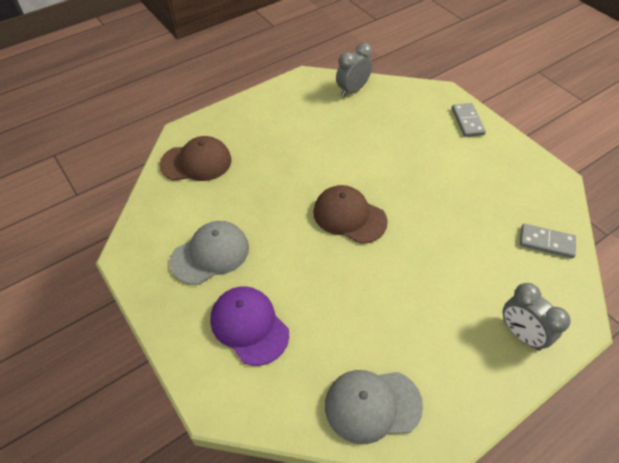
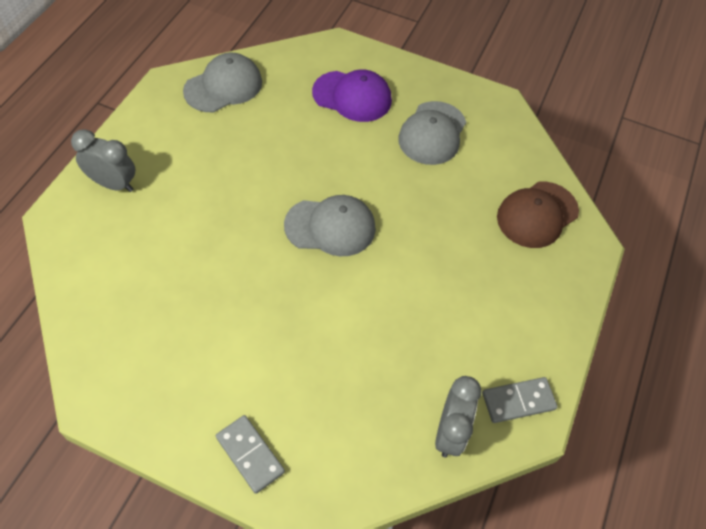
camera: 145 degrees right, 5 degrees up
brown cap [313,185,388,244] -> grey cap [284,195,376,256]
grey domino [520,224,576,258] -> grey domino moved to [482,377,558,423]

